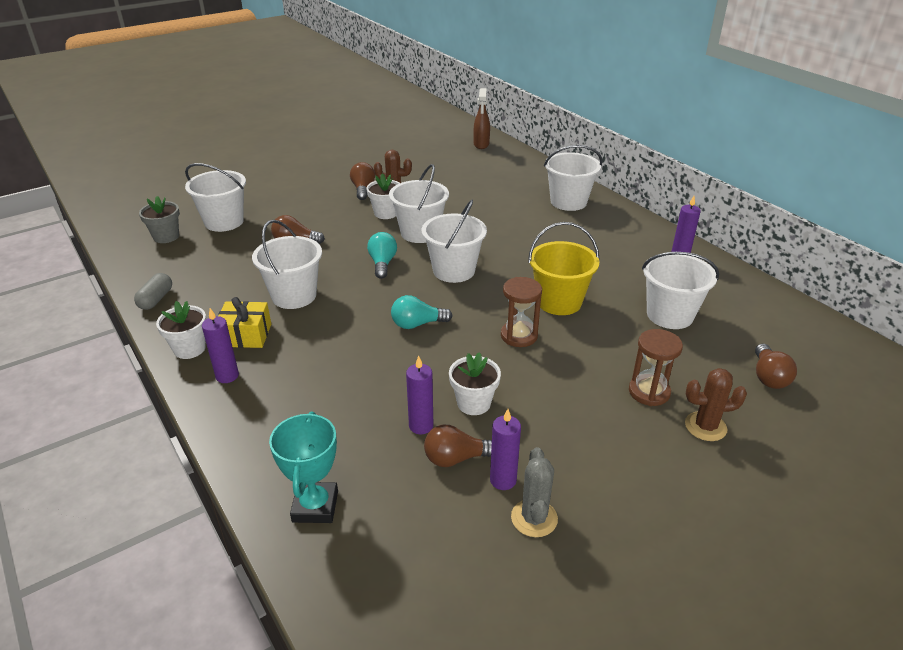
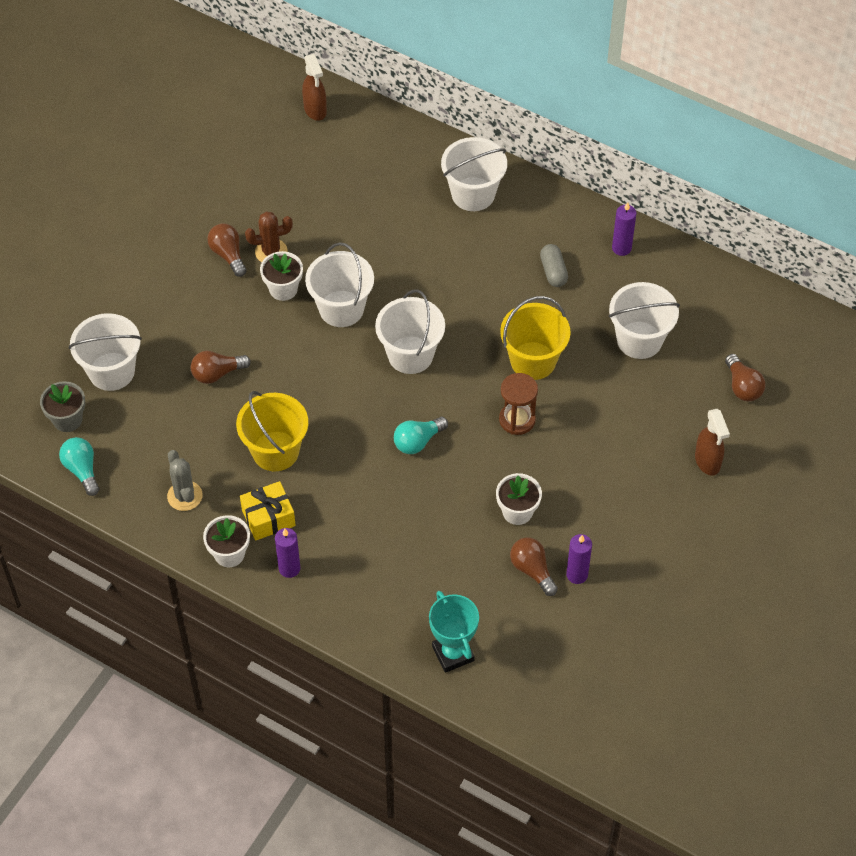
camera: 25 degrees left, 20 degrees up
grey capsule [134,273,172,310] -> grey capsule moved to [540,244,568,287]
white bucket [252,220,322,309] -> yellow bucket [236,391,308,471]
turquoise light bulb [367,232,397,279] -> turquoise light bulb moved to [59,437,99,496]
purple candle [406,356,434,434] -> none
brown light bulb [424,425,492,467] -> brown light bulb turned 90 degrees clockwise [510,537,558,596]
grey cactus [511,447,558,537] -> grey cactus moved to [167,450,203,511]
brown hourglass [629,329,683,406] -> none
brown cactus [685,368,747,441] -> brown spray bottle [695,409,730,476]

